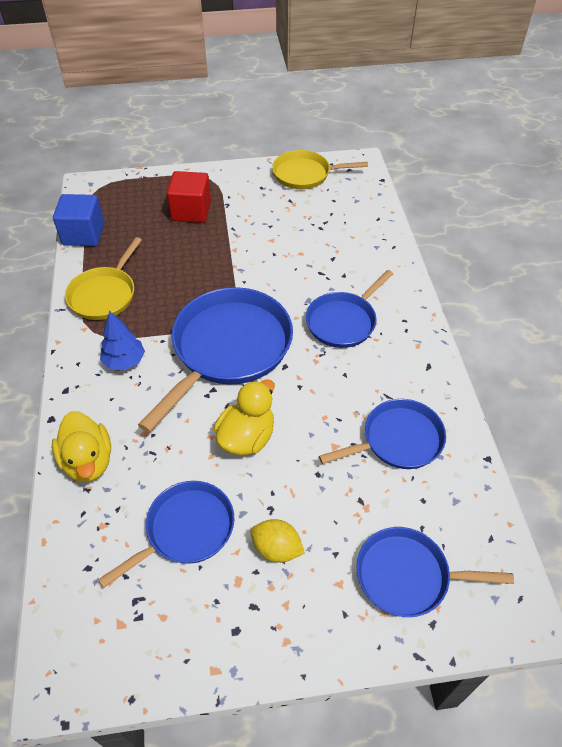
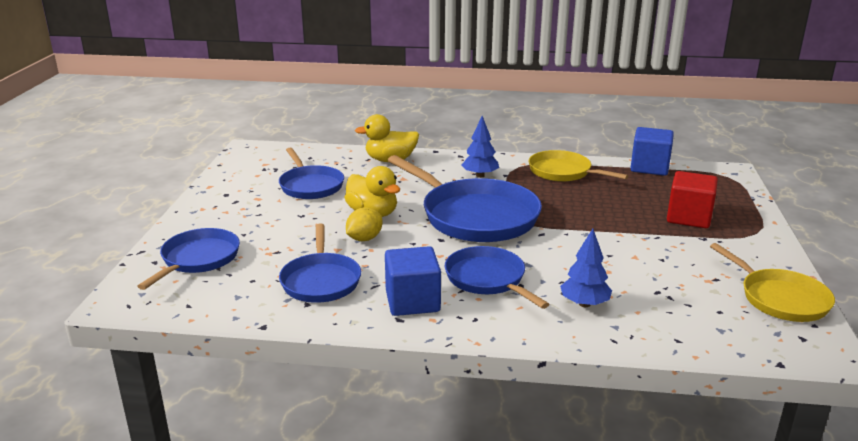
camera: 105 degrees right, 25 degrees down
yellow lemon [250,519,305,563] -> yellow lemon moved to [346,207,382,241]
yellow pan [272,150,368,189] -> yellow pan turned 135 degrees clockwise [710,243,835,322]
none -> blue cube [385,246,441,316]
none -> blue tree [560,228,612,307]

